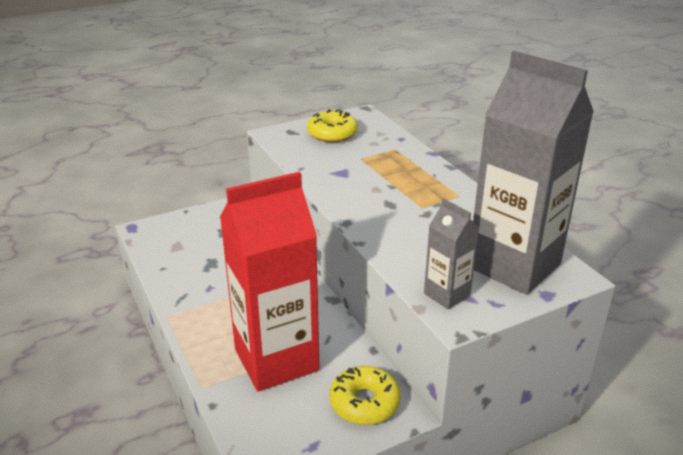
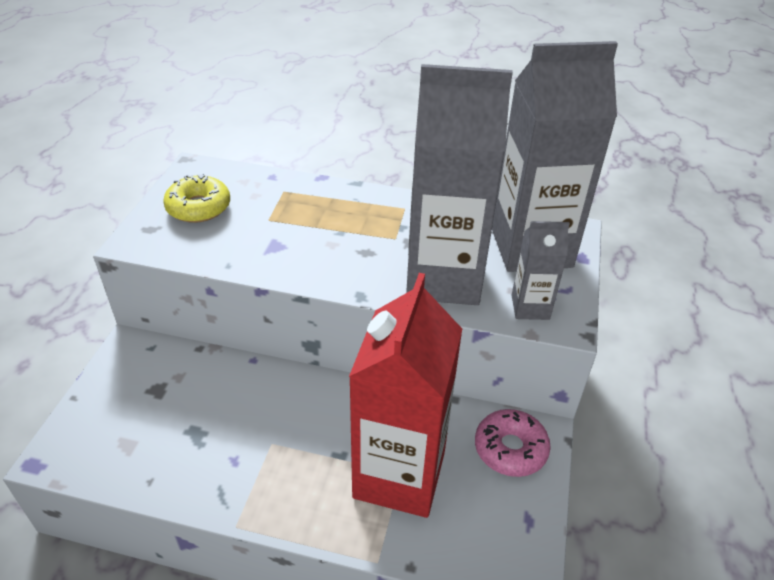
camera: 50 degrees left, 10 degrees up
yellow donut [329,366,401,425] -> pink donut [475,409,551,477]
none -> grey carton [406,64,513,305]

